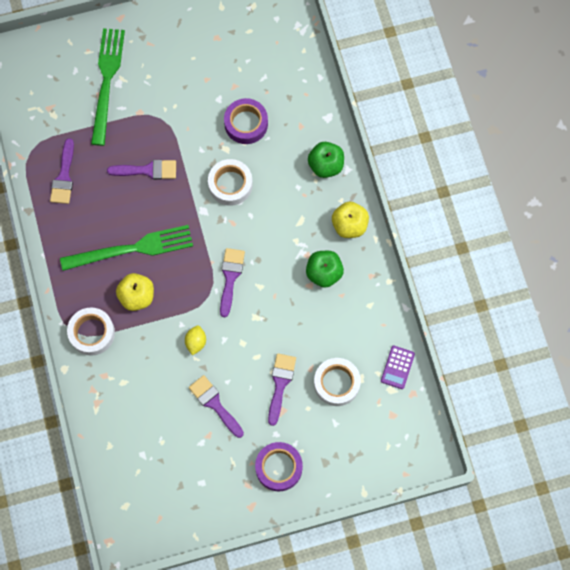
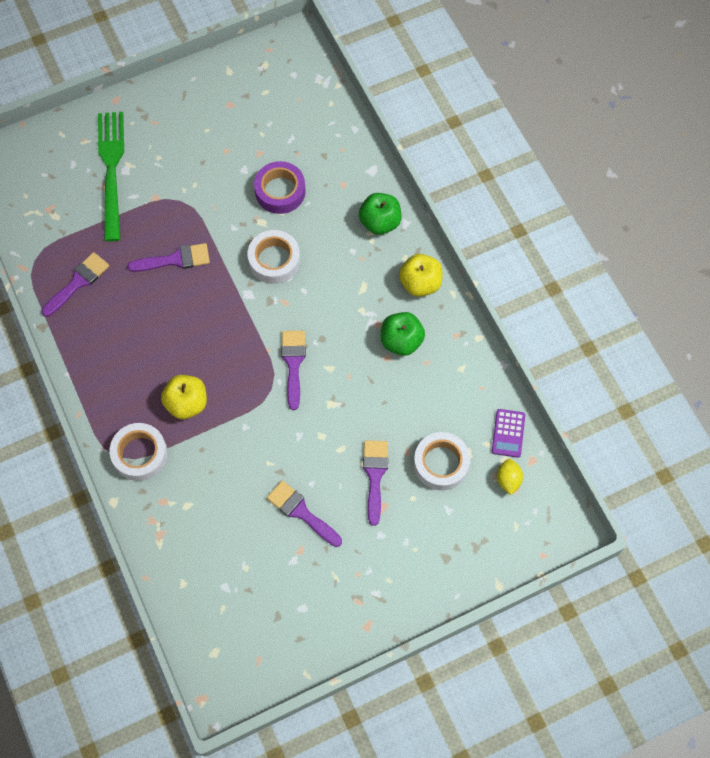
camera: 10 degrees left, 5 degrees down
purple brush [50,138,74,204] -> purple brush turned 135 degrees counterclockwise [41,252,109,317]
green fork [60,225,193,271] -> none
yellow lemon [185,325,206,355] -> yellow lemon moved to [497,459,523,495]
purple tape [255,442,303,491] -> none

